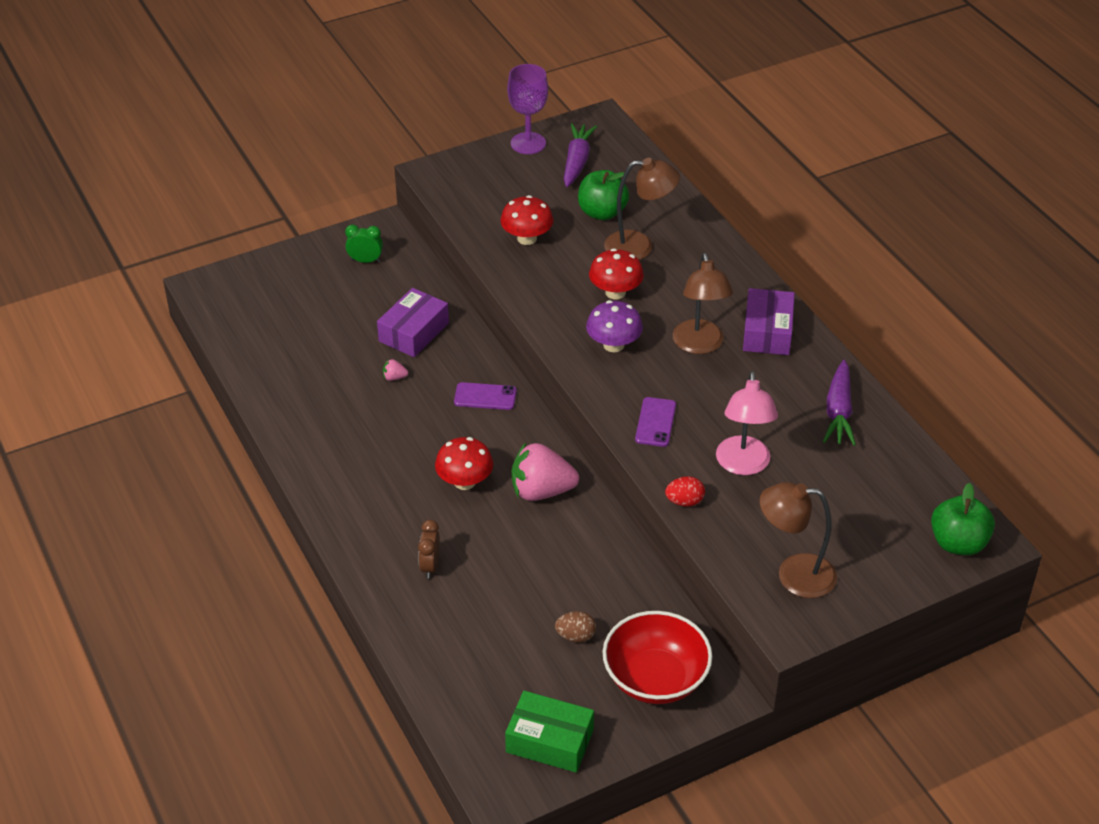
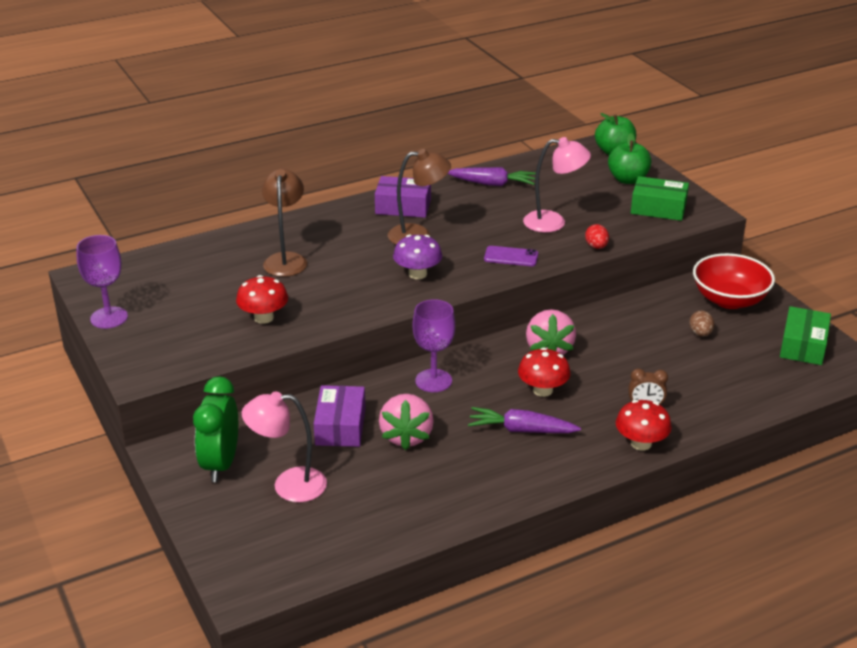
camera: 90 degrees left, 10 degrees down
green clock [345,225,383,263] -> green clock [193,376,238,482], size x1.87
purple box [377,288,449,357] -> purple box turned 60 degrees clockwise [314,385,365,447]
pink strawberry [383,359,408,381] -> pink strawberry [379,394,434,450], size x2.50
purple phone [454,382,517,410] -> purple goblet [413,299,455,392]
purple carrot [564,123,597,187] -> purple carrot moved to [468,407,581,433]
green apple [578,170,629,220] -> green apple moved to [608,133,652,184]
red mushroom [589,248,644,300] -> red mushroom moved to [616,400,672,450]
brown lamp [760,482,837,598] -> green box [631,176,689,221]
none -> pink lamp [242,392,327,502]

